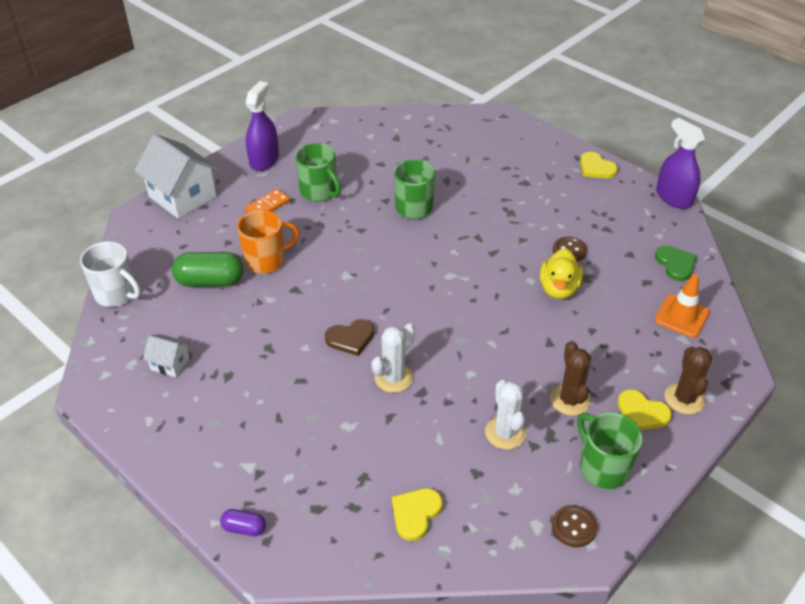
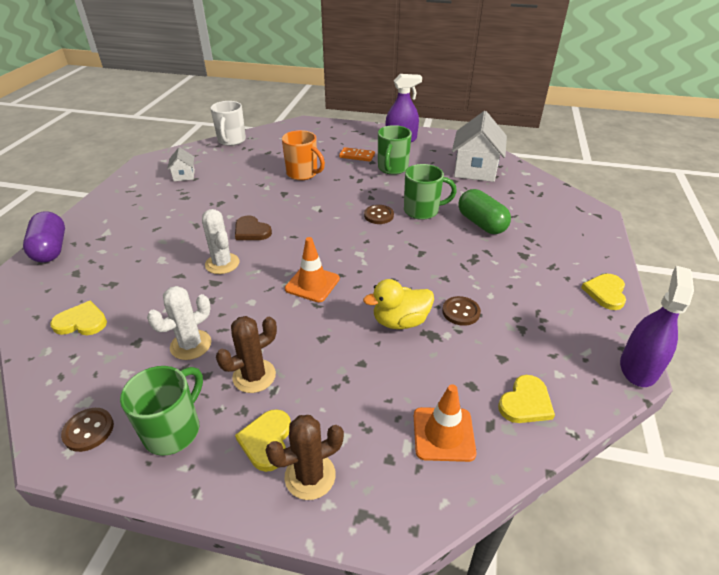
camera: 60 degrees right, 5 degrees down
white house [134,134,219,219] -> white house moved to [452,111,507,182]
green capsule [172,252,243,287] -> green capsule moved to [458,189,511,234]
purple capsule [220,509,266,536] -> purple capsule [23,211,65,263], size x1.94
white cactus [371,324,415,393] -> white cactus turned 45 degrees clockwise [202,209,239,274]
green heart [655,245,697,281] -> yellow heart [498,375,555,423]
none -> orange traffic cone [285,237,340,302]
none -> brown button [364,205,394,224]

